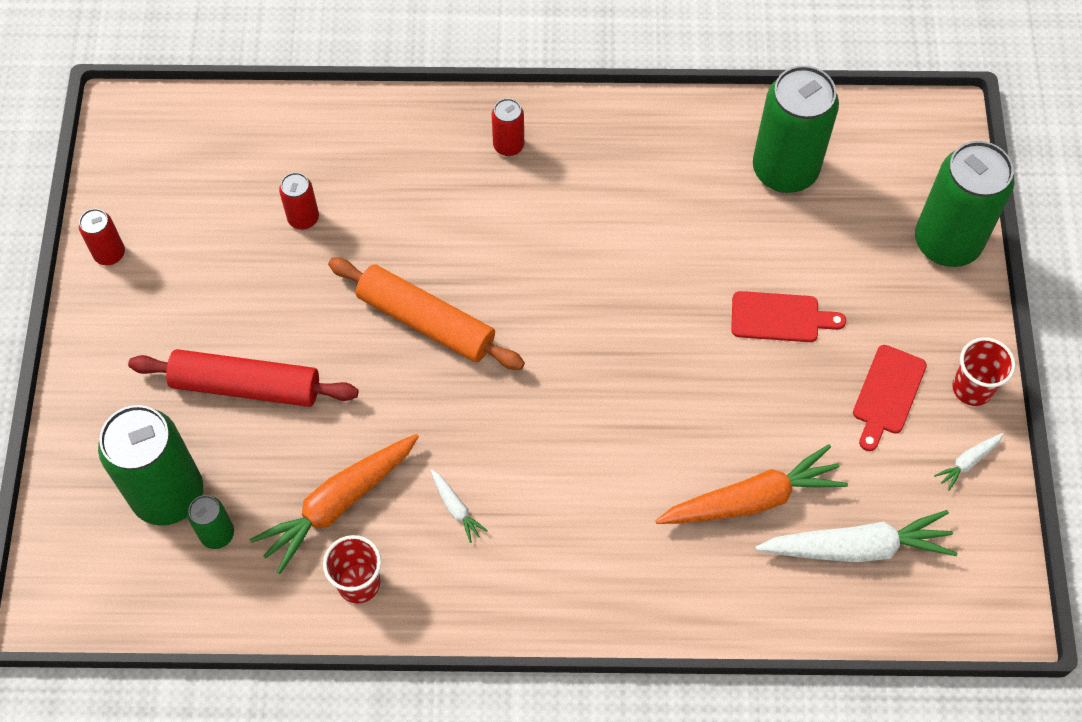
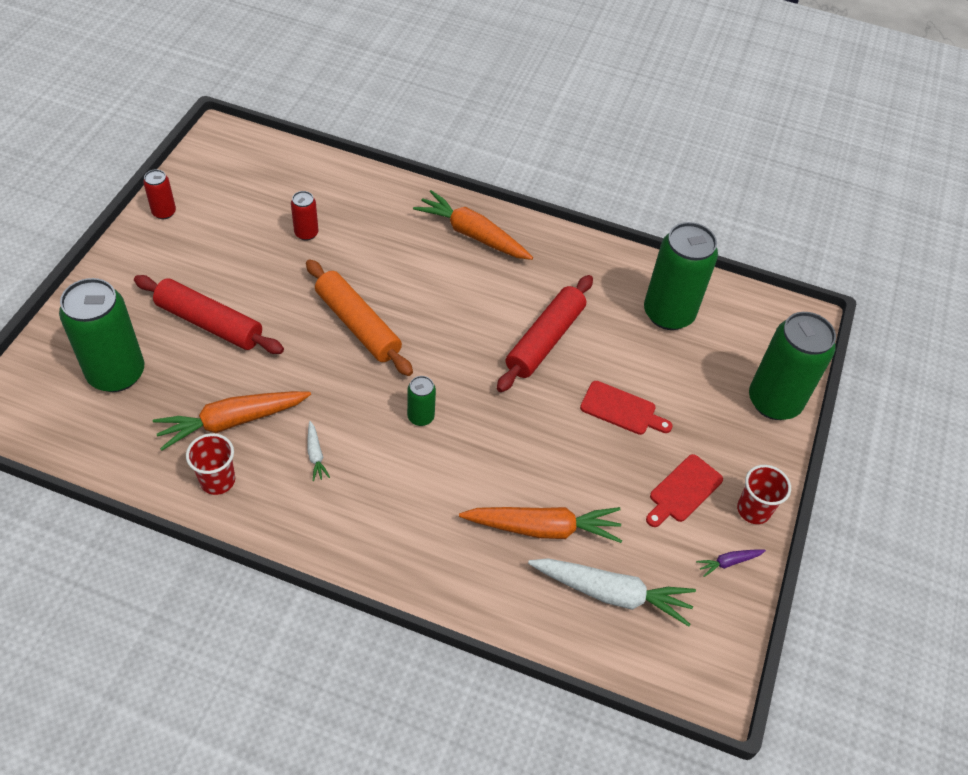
camera: 15 degrees right, 10 degrees down
green can [187,495,234,549] -> green can moved to [407,376,436,426]
red can [492,98,524,156] -> orange carrot [413,190,533,260]
white carrot [934,433,1004,491] -> purple carrot [696,549,766,577]
none -> red rolling pin [497,275,593,392]

